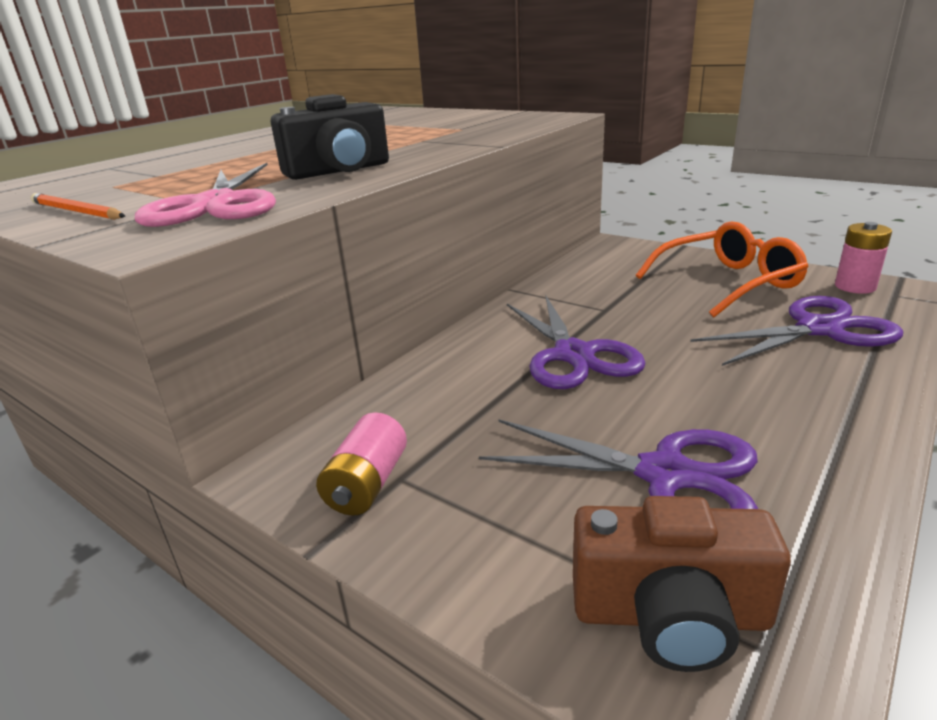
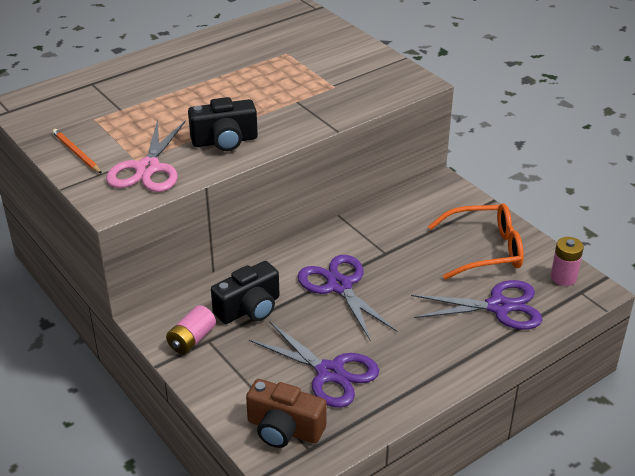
camera: 15 degrees right, 10 degrees up
purple scissors [507,295,646,389] -> purple scissors turned 150 degrees clockwise [297,255,398,342]
none -> black camera [211,261,279,324]

